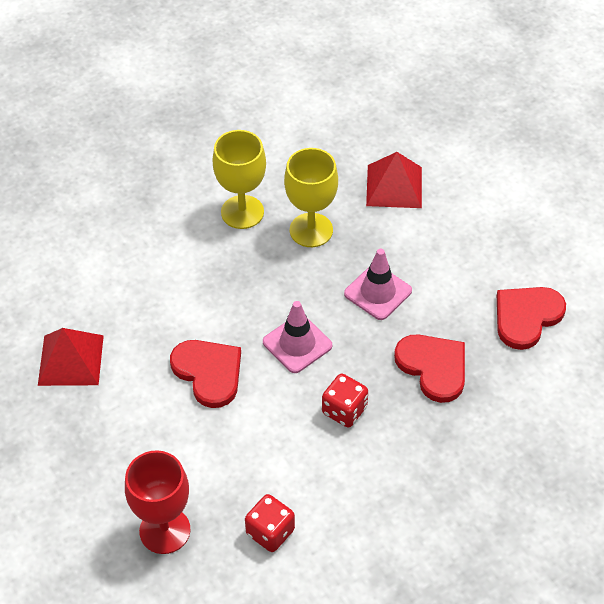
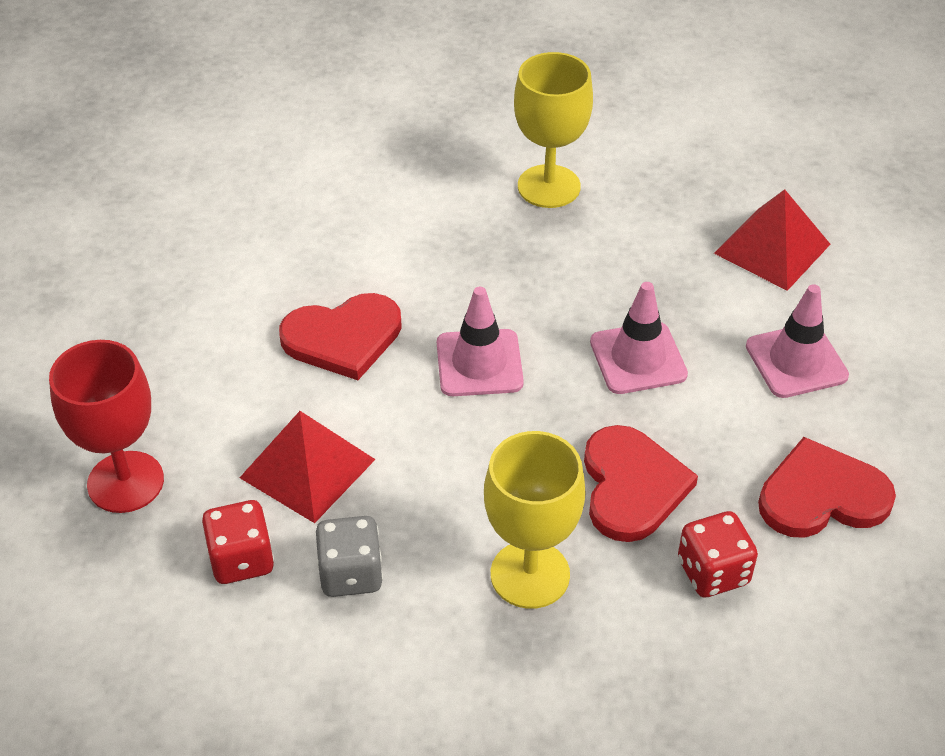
camera: 35 degrees right, 5 degrees down
red pyramid [38,328,104,386] -> red pyramid moved to [240,411,376,523]
red heart [170,340,241,408] -> red heart turned 75 degrees clockwise [279,293,402,380]
yellow goblet [284,148,338,247] -> yellow goblet moved to [484,431,586,609]
red dice [322,374,368,427] -> red dice moved to [678,511,758,597]
none -> grey dice [316,516,383,597]
none -> pink traffic cone [746,284,849,398]

